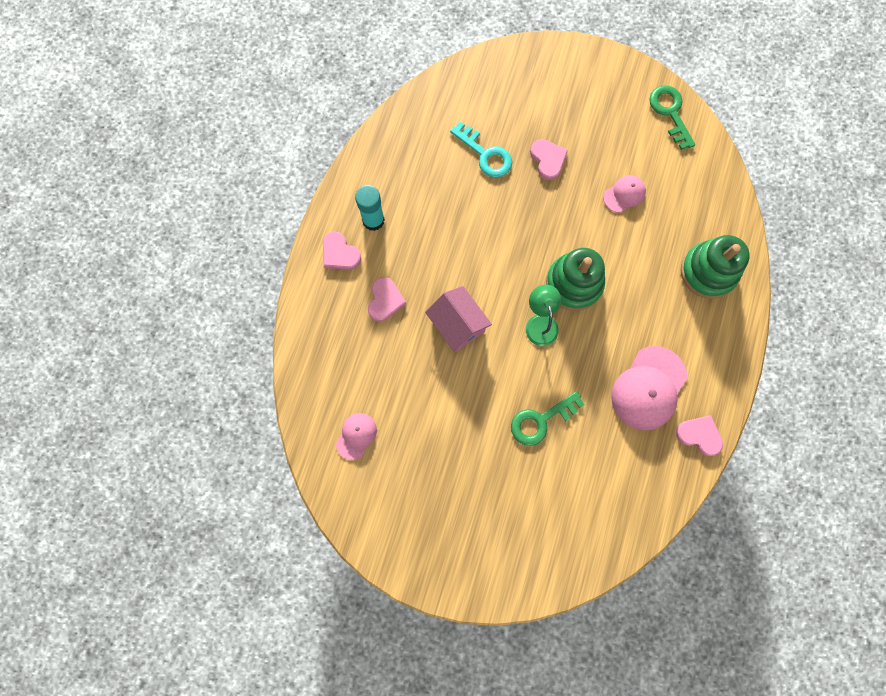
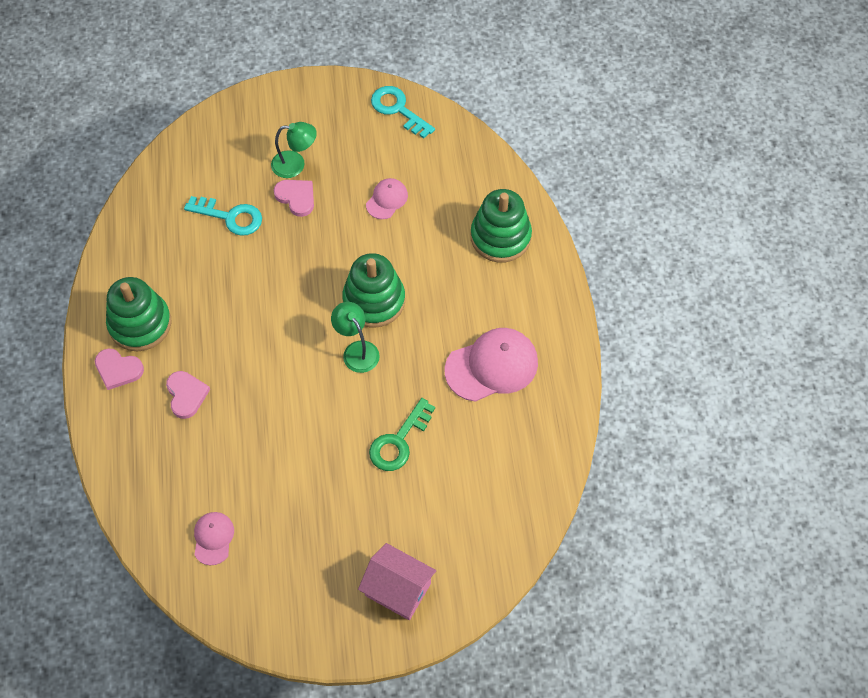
camera: 25 degrees left, 15 degrees down
turquoise glue stick [355,185,385,231] -> green stacking toy [106,277,172,351]
pink house [425,286,492,352] -> pink house moved to [358,543,436,620]
pink cap [611,346,688,431] -> pink cap turned 120 degrees counterclockwise [445,328,538,402]
green key [649,85,695,150] -> turquoise key [371,86,435,139]
pink heart [676,415,723,456] -> none
none -> green lamp [271,122,317,178]

